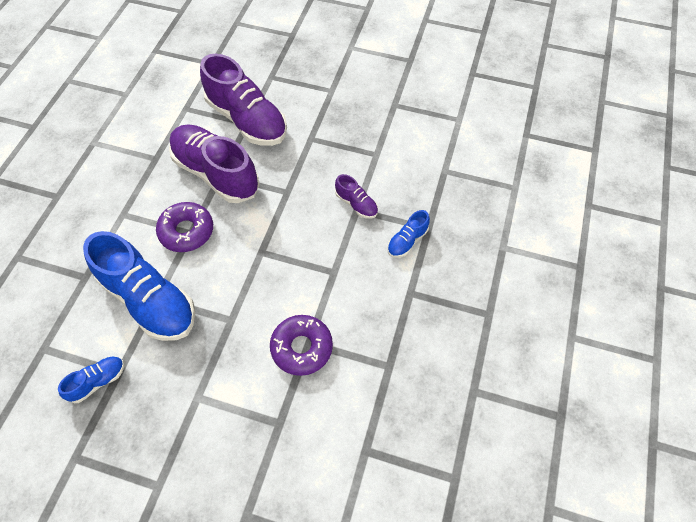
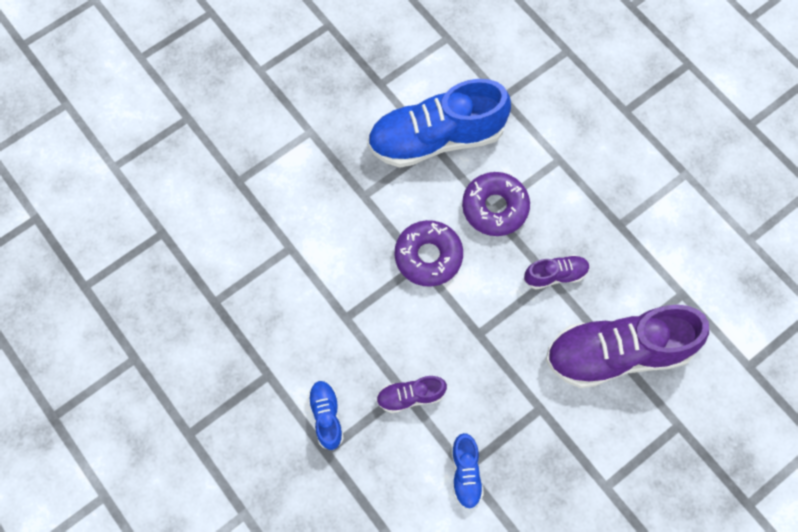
camera: 125 degrees right, 10 degrees up
blue shoe [58,356,124,403] -> blue shoe moved to [451,433,484,510]
purple shoe [169,124,260,203] -> purple shoe [524,255,590,290], size x0.45
purple donut [270,315,333,376] -> purple donut moved to [395,220,463,287]

